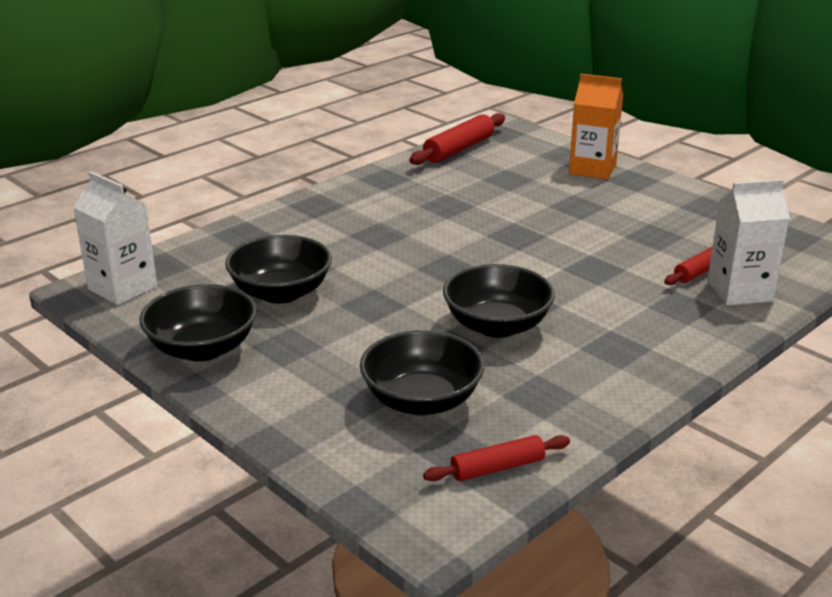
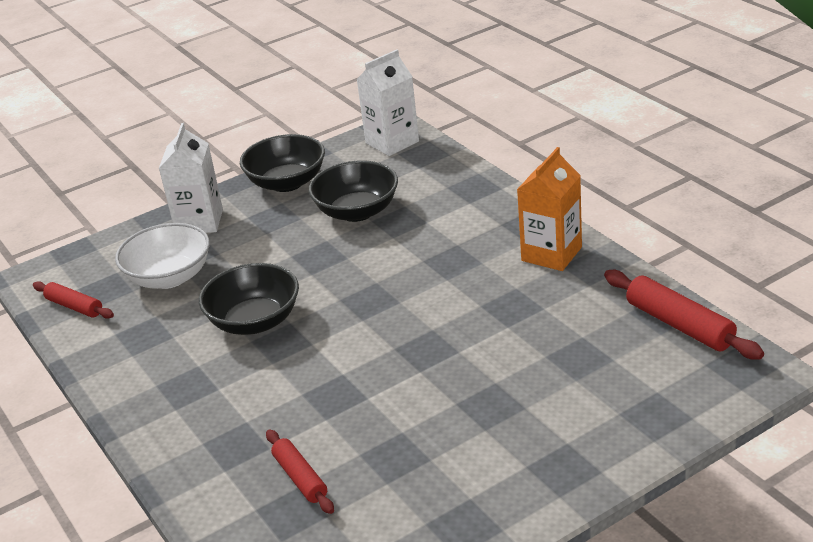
camera: 105 degrees right, 5 degrees up
black bowl [360,330,484,415] -> white bowl [115,223,210,289]
red rolling pin [423,435,570,481] -> red rolling pin turned 45 degrees counterclockwise [33,281,114,319]
orange carton [569,74,623,180] -> orange carton moved to [517,147,582,271]
white carton [707,179,790,305] -> white carton moved to [159,123,223,233]

